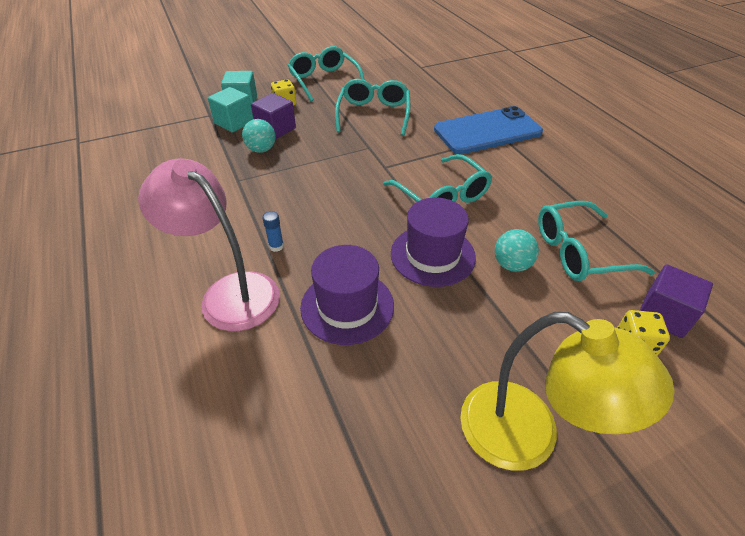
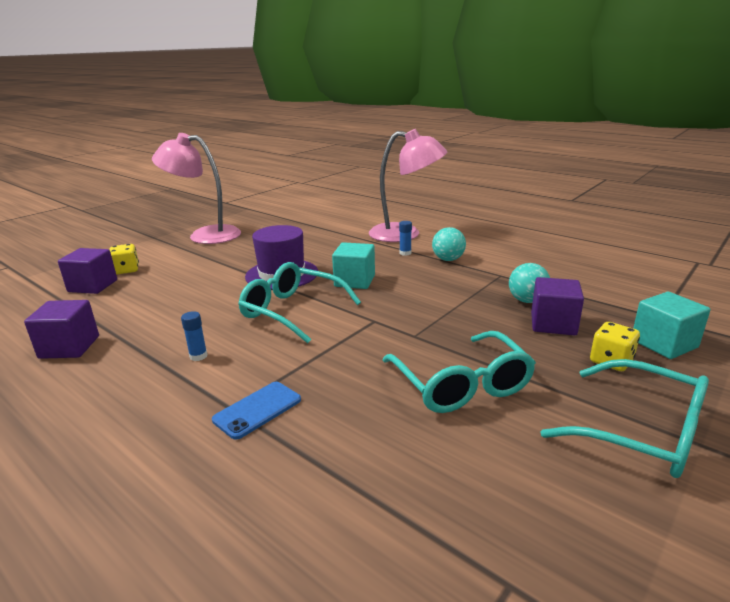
camera: 155 degrees right, 20 degrees down
turquoise cube [208,87,254,133] -> turquoise cube moved to [332,242,375,289]
purple hat [300,245,394,345] -> none
blue phone [434,106,543,154] -> blue phone [212,382,301,440], size x0.46
yellow lamp [460,312,674,471] -> pink lamp [152,133,241,244]
turquoise ball [495,229,539,272] -> turquoise ball moved to [432,227,466,261]
turquoise glasses [538,201,655,281] -> none
none -> purple cube [24,300,99,359]
none -> blue glue stick [181,311,208,361]

